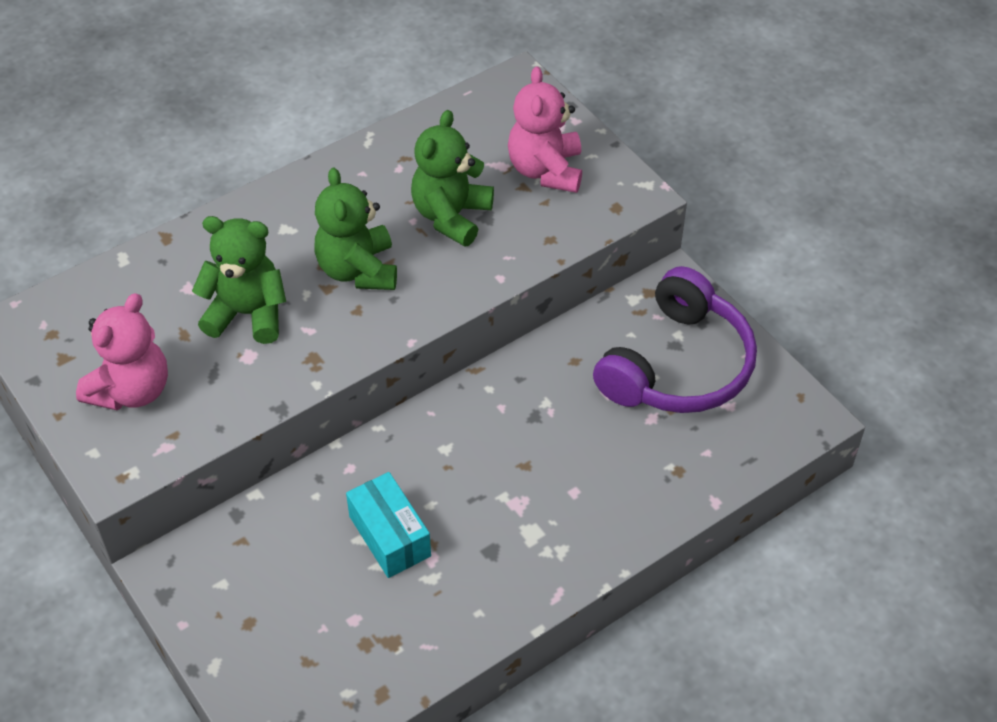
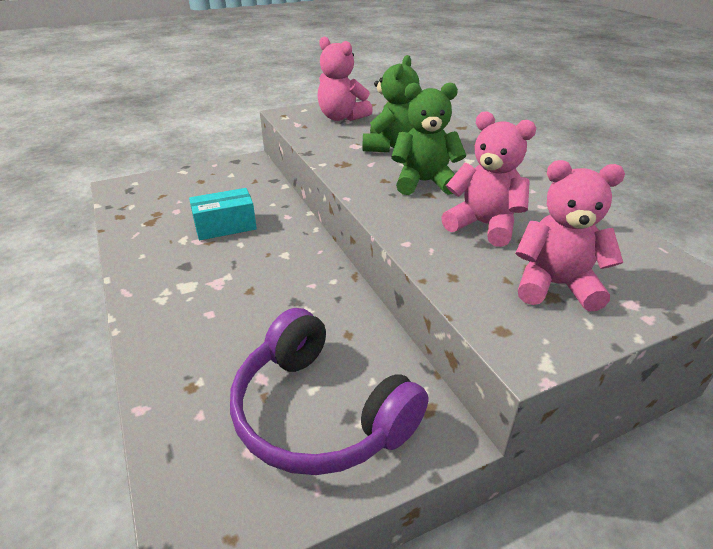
camera: 100 degrees right, 15 degrees down
green teddy bear [411,110,494,247] -> pink teddy bear [441,111,536,247]

